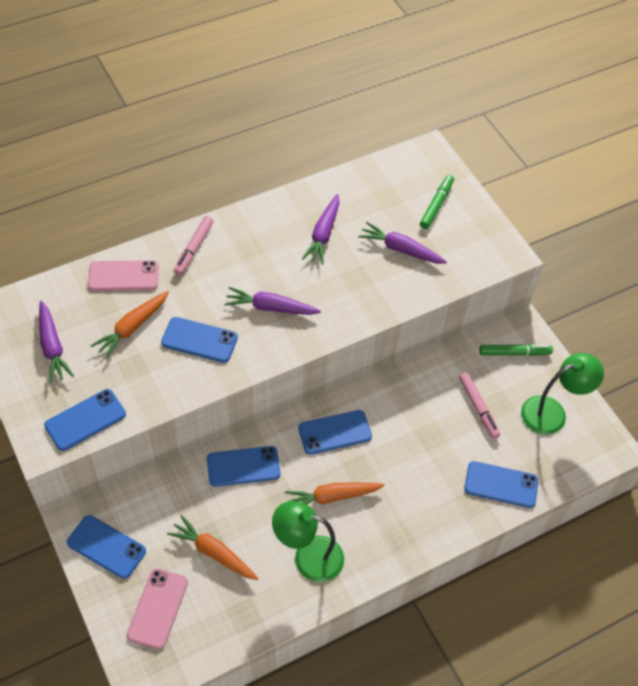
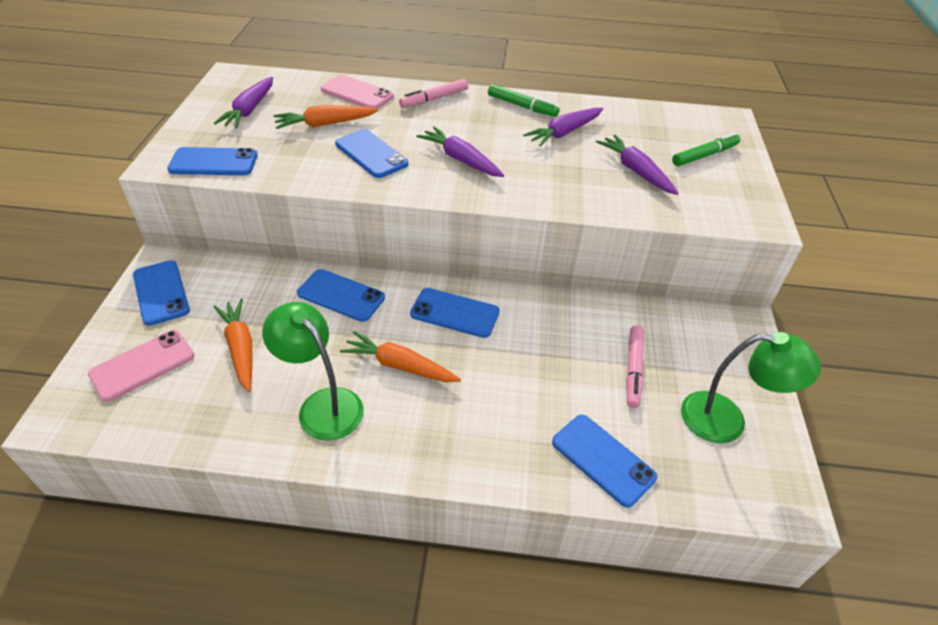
camera: 35 degrees right, 10 degrees down
green marker [480,344,553,356] -> green marker moved to [488,84,560,117]

